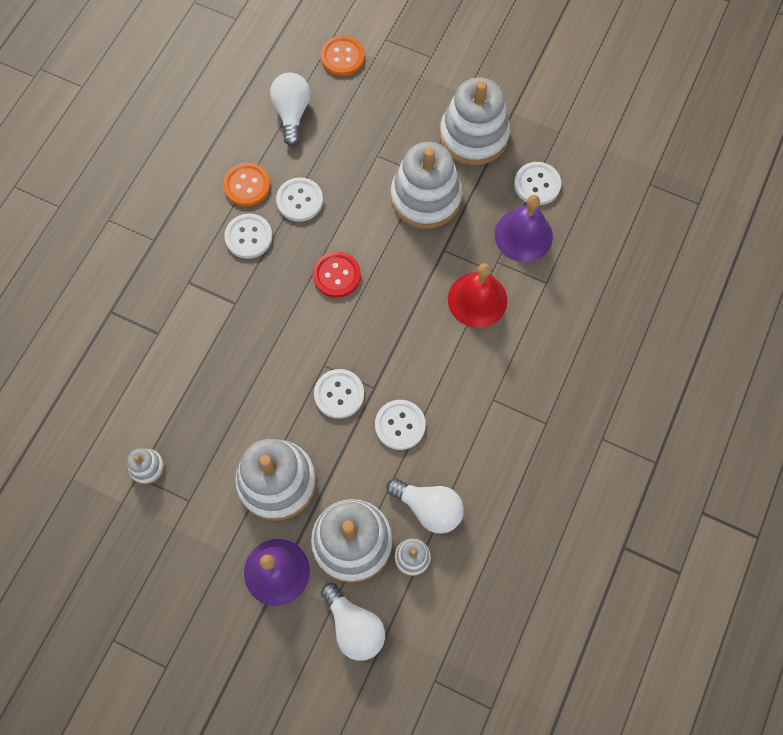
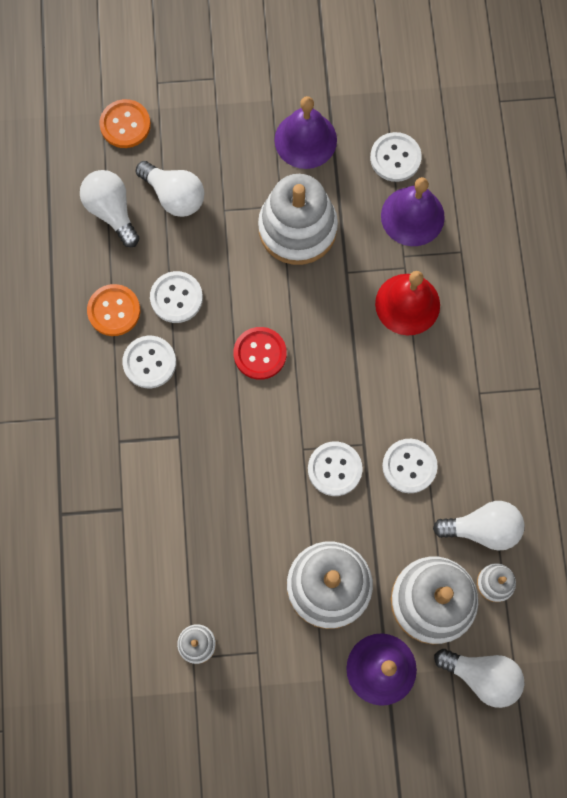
camera: 30 degrees left, 5 degrees up
white stacking toy [440,77,510,165] -> purple bell [274,96,337,169]
none -> white light bulb [136,161,204,217]

